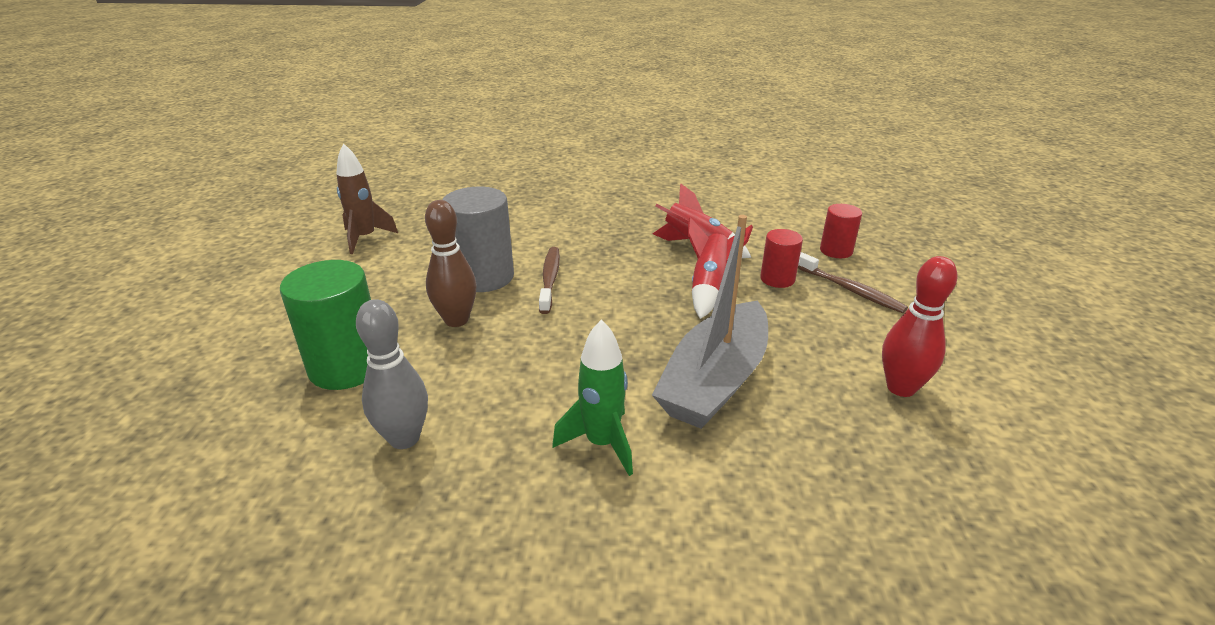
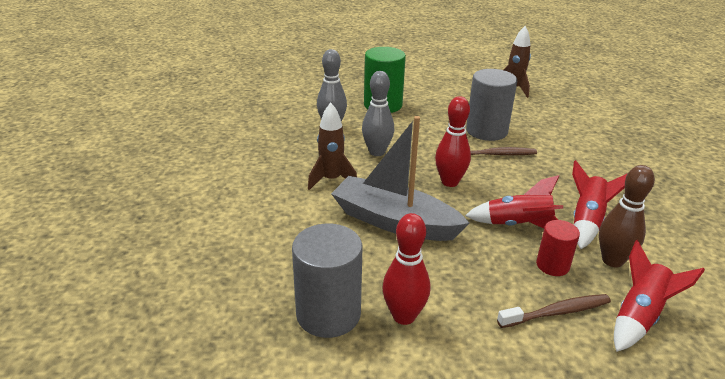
camera: 85 degrees right, 0 degrees up
brown bowling pin [425,200,477,327] -> brown bowling pin moved to [599,165,655,268]
green rocket [552,319,633,476] -> brown rocket [308,102,357,190]
brown toothbrush [798,252,908,313] -> brown toothbrush turned 150 degrees counterclockwise [497,294,611,328]
red cylinder [820,204,862,258] -> red rocket [614,240,705,352]
none -> grey cylinder [292,224,362,338]
none -> grey bowling pin [362,71,394,156]
none -> red bowling pin [435,96,471,187]

